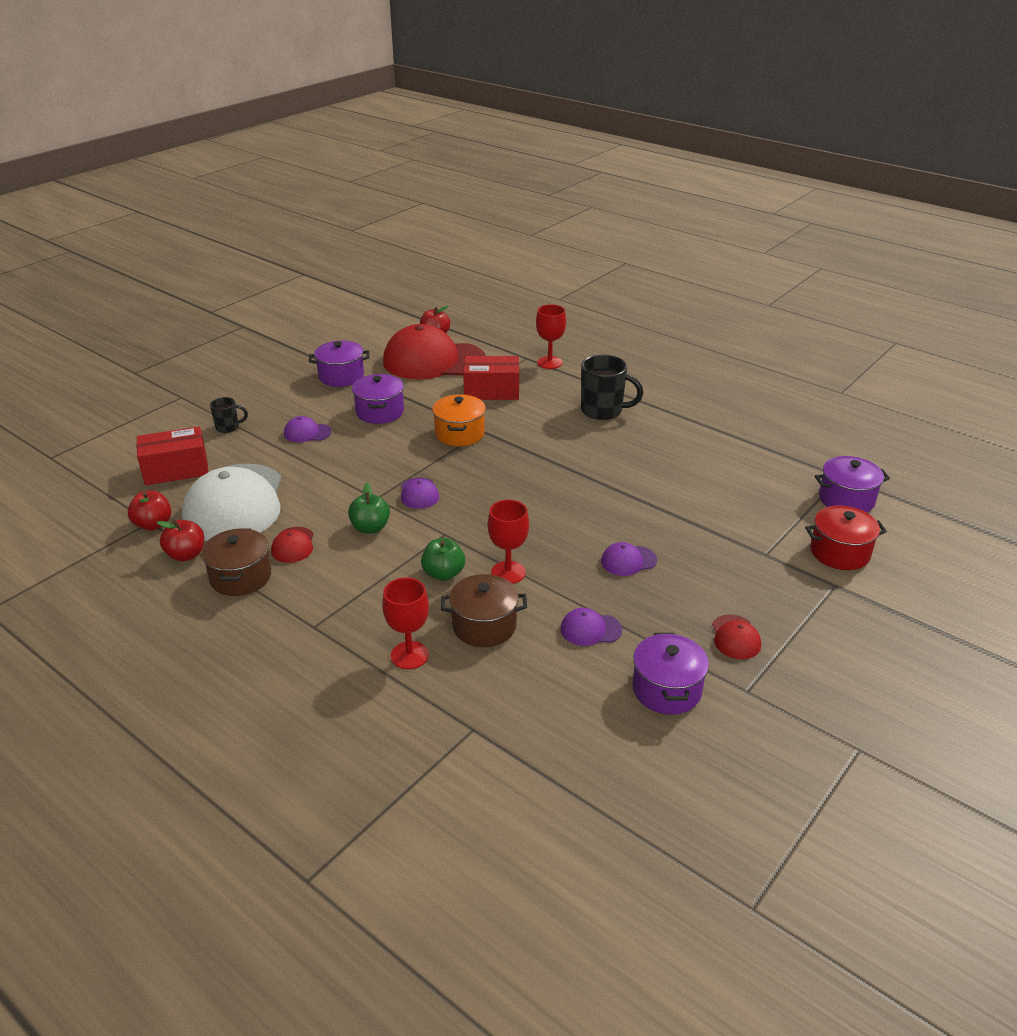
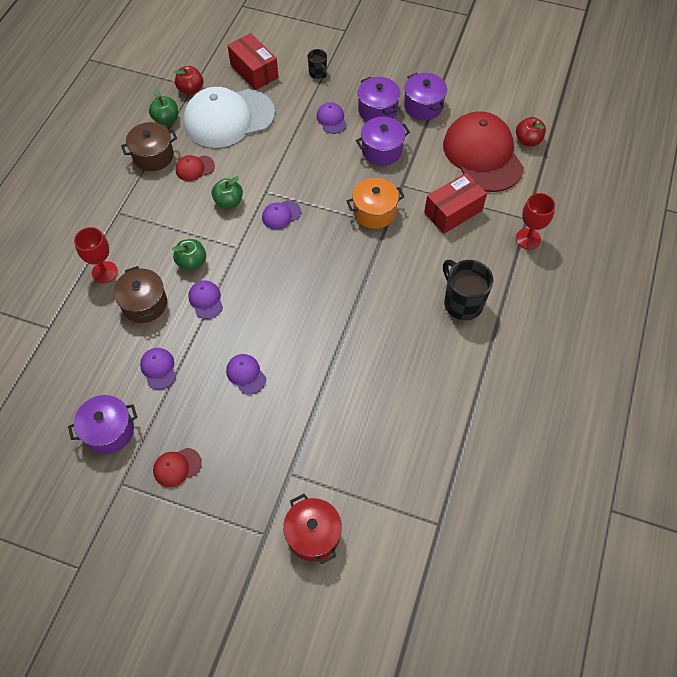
camera: 70 degrees right, 25 degrees up
red apple [156,520,204,561] -> green apple [149,89,178,125]
red box [463,356,519,400] -> red box turned 75 degrees clockwise [424,173,487,234]
red goblet [488,500,529,584] -> purple cap [188,280,223,319]
black mug [581,355,643,420] -> black mug turned 150 degrees clockwise [443,260,494,320]
purple pot [815,456,890,513] -> purple pot moved to [358,77,400,121]

